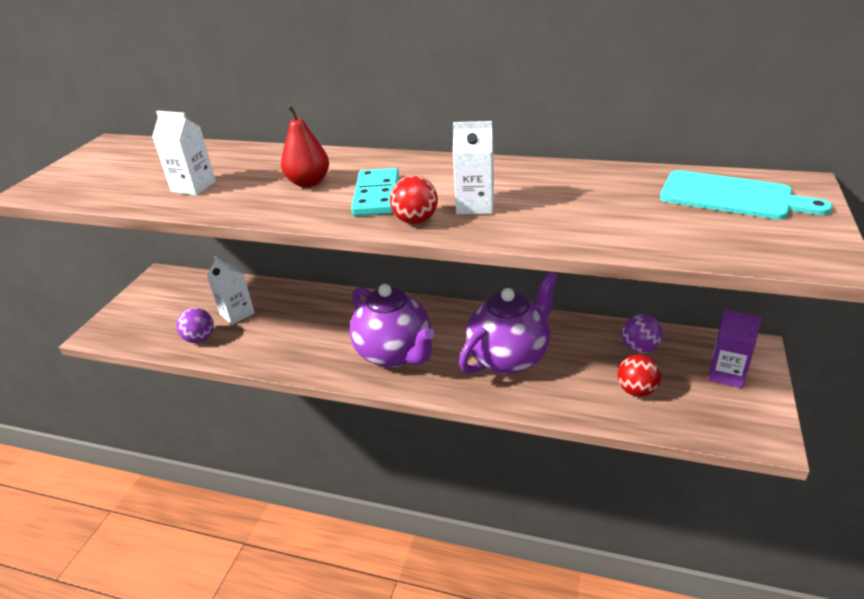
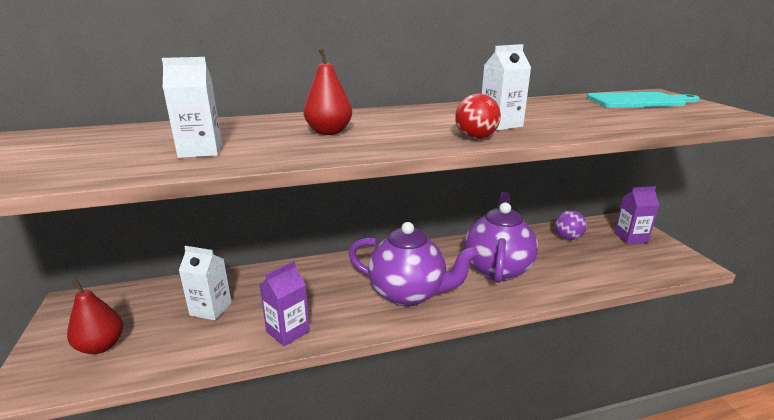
camera: 35 degrees left, 10 degrees down
purple ball [176,308,214,343] -> none
turquoise domino [351,168,399,216] -> none
red ball [617,354,661,397] -> none
none -> red pear [67,279,123,354]
none -> purple carton [259,261,310,347]

